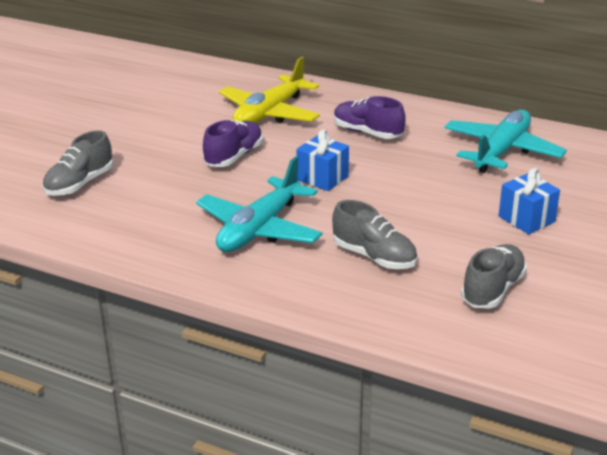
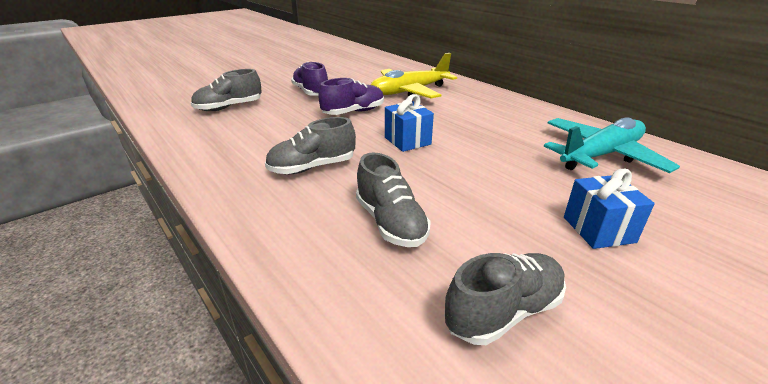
camera: 25 degrees right, 0 degrees up
turquoise plane [196,156,322,252] -> grey shoe [265,117,356,174]
purple shoe [334,96,406,139] -> purple shoe moved to [291,62,328,96]

